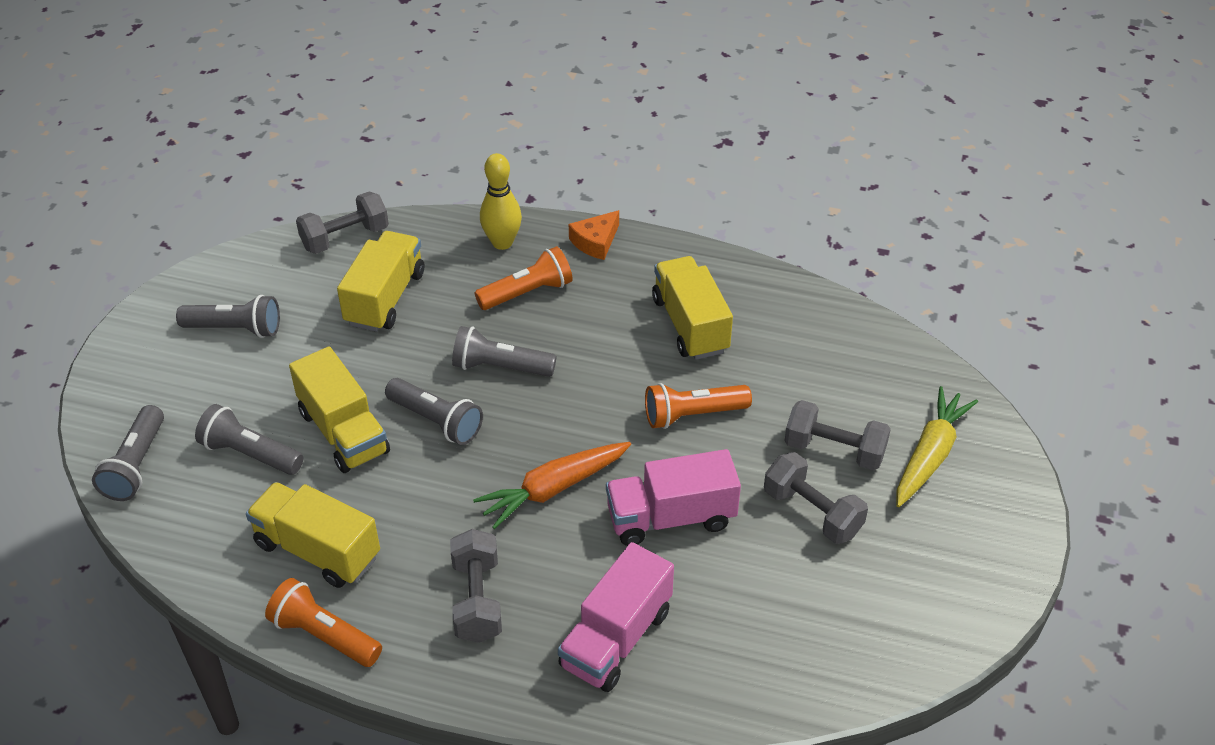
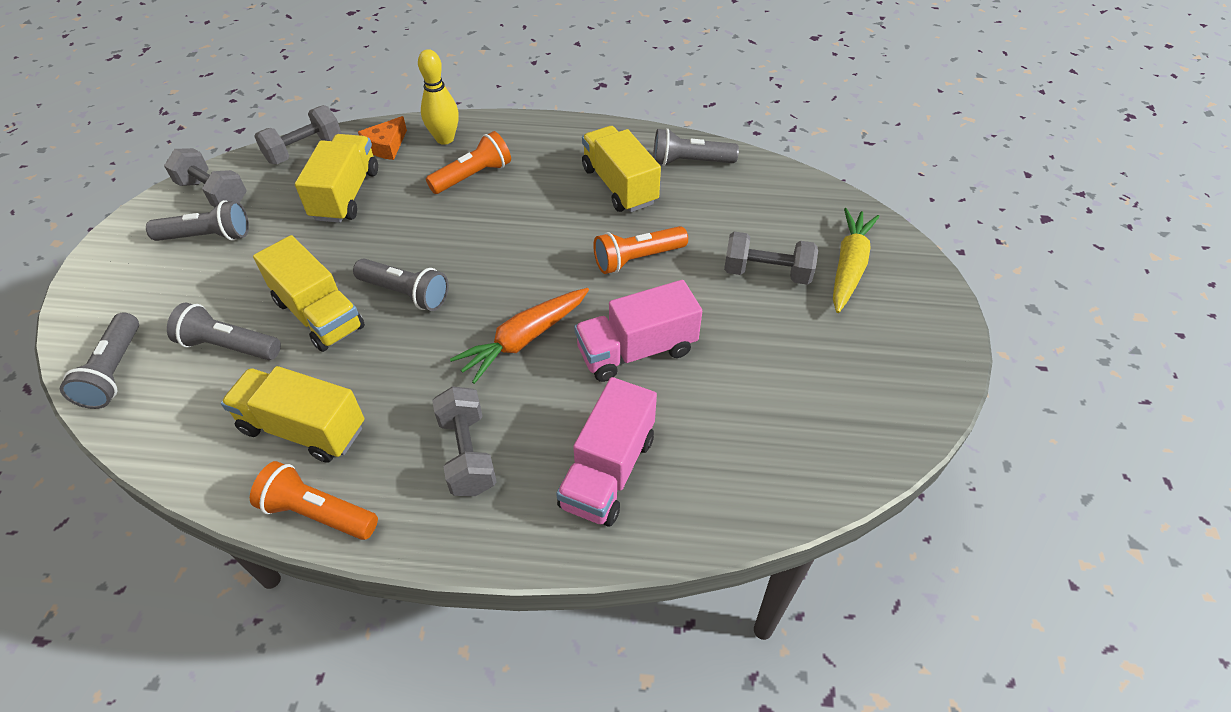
camera: 10 degrees left, 5 degrees up
grey flashlight [452,326,556,377] -> grey flashlight moved to [653,128,739,166]
orange cheese [569,210,619,260] -> orange cheese moved to [358,116,407,160]
grey dumbbell [764,452,868,544] -> grey dumbbell moved to [164,148,247,207]

